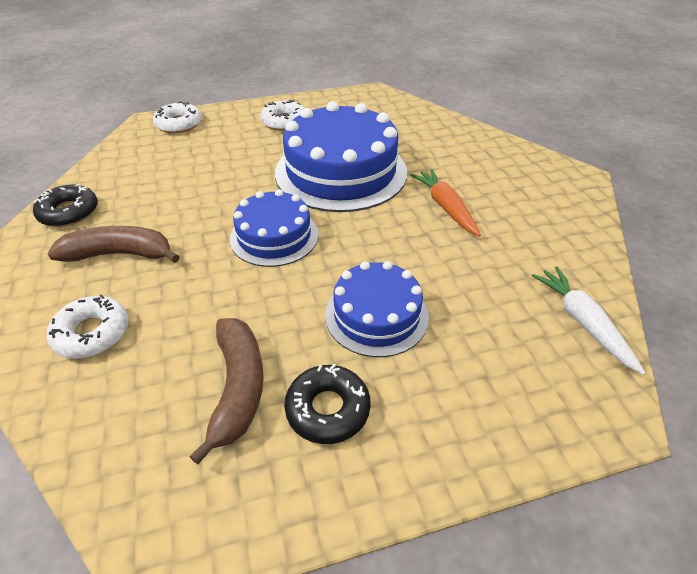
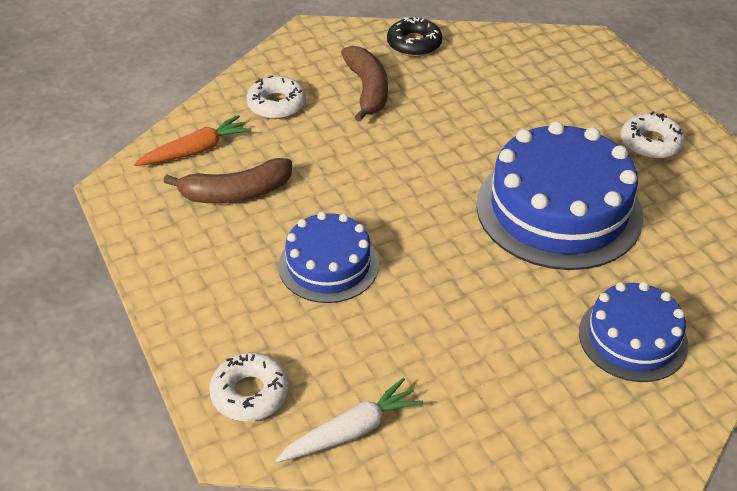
camera: 80 degrees right, 0 degrees up
white donut [153,101,202,133] -> white donut moved to [209,353,289,421]
blue cake [230,189,319,267] -> blue cake moved to [579,282,688,382]
black donut [284,364,371,444] -> none
orange carrot [410,169,481,236] -> orange carrot moved to [134,115,252,166]

